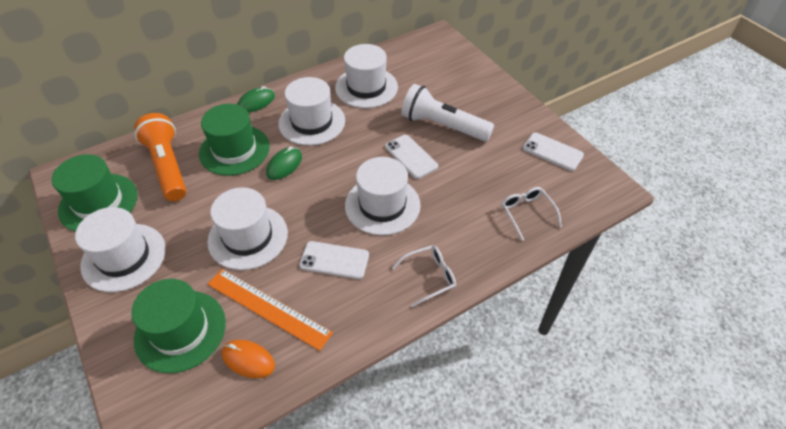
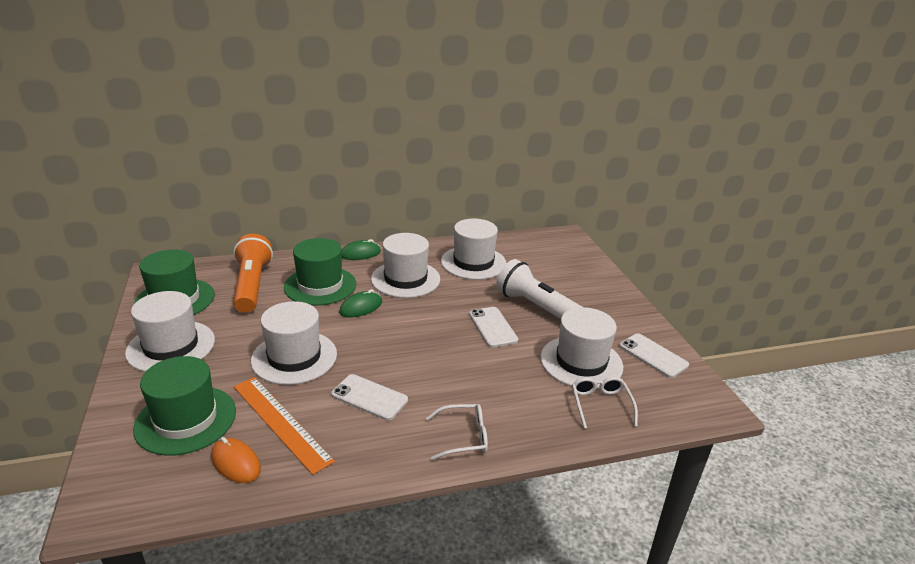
camera: 15 degrees right, 20 degrees down
white hat [345,157,421,236] -> white hat moved to [540,307,623,389]

